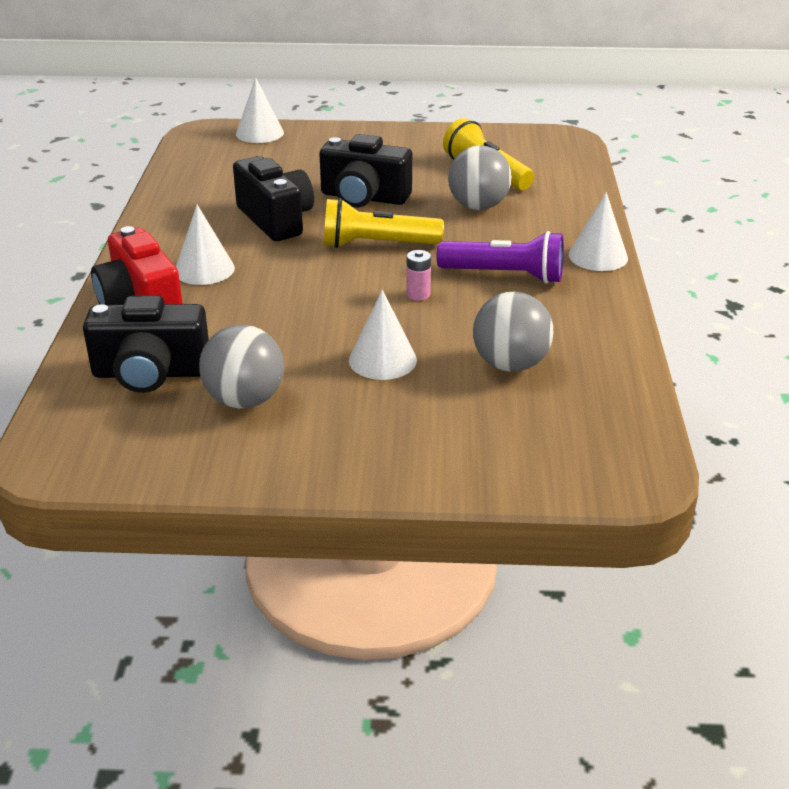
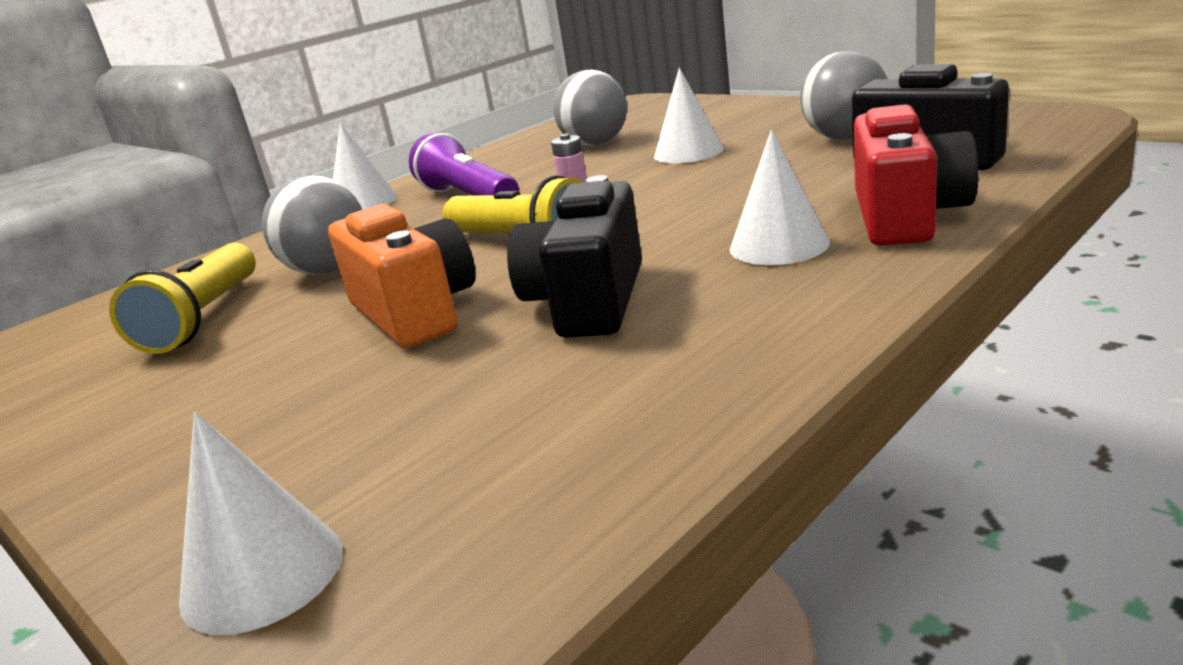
camera: 135 degrees left, 10 degrees down
black camera [320,134,412,207] -> orange camera [328,204,476,348]

